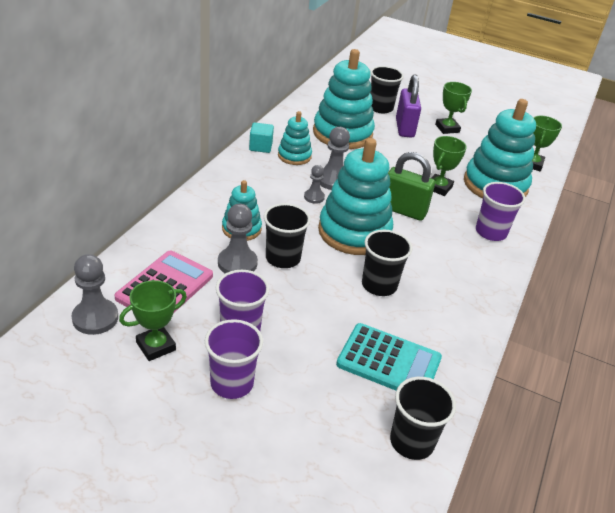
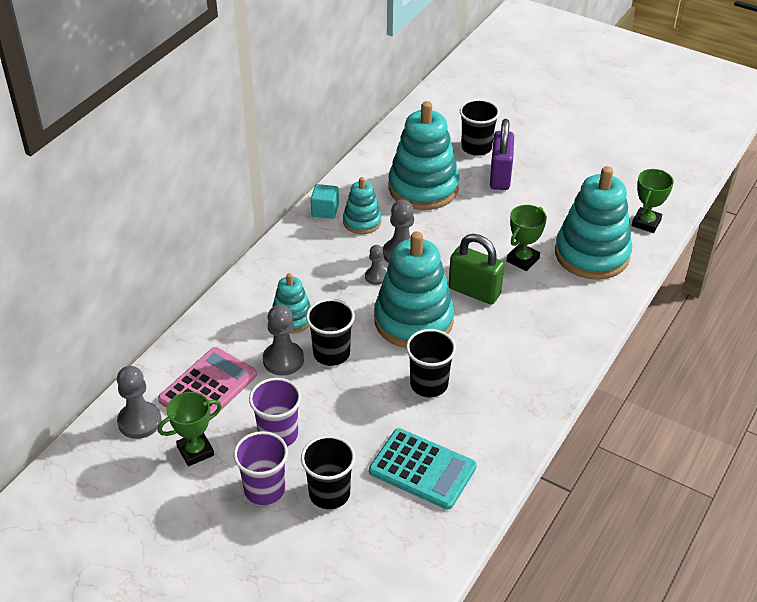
camera: 10 degrees right, 5 degrees up
black cup [390,377,456,460] -> black cup moved to [301,435,355,509]
green trophy [435,82,472,134] -> none
purple cup [476,182,526,241] -> none

